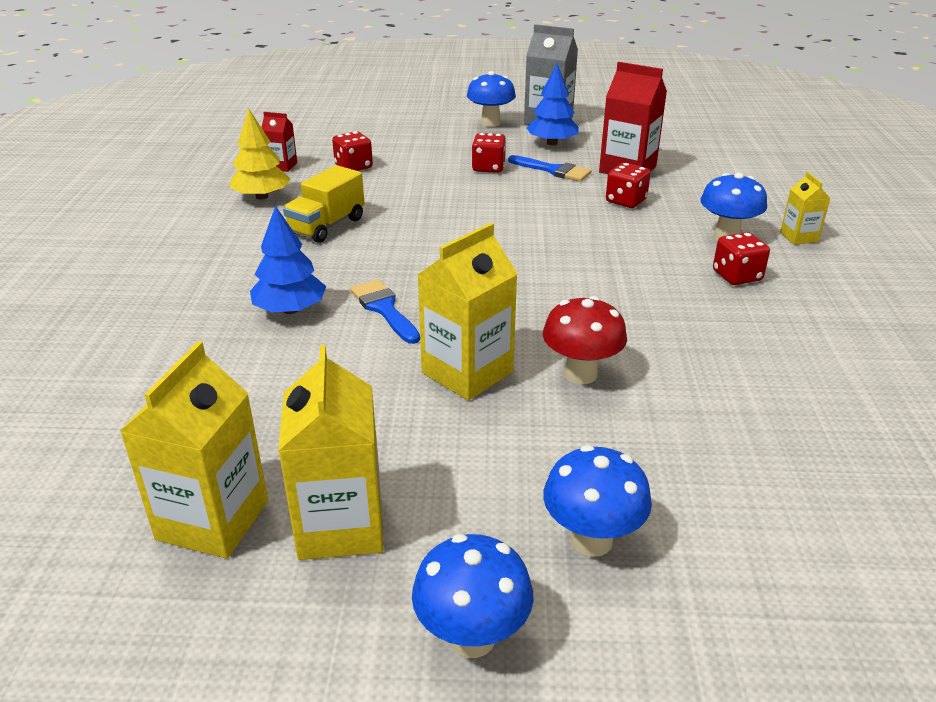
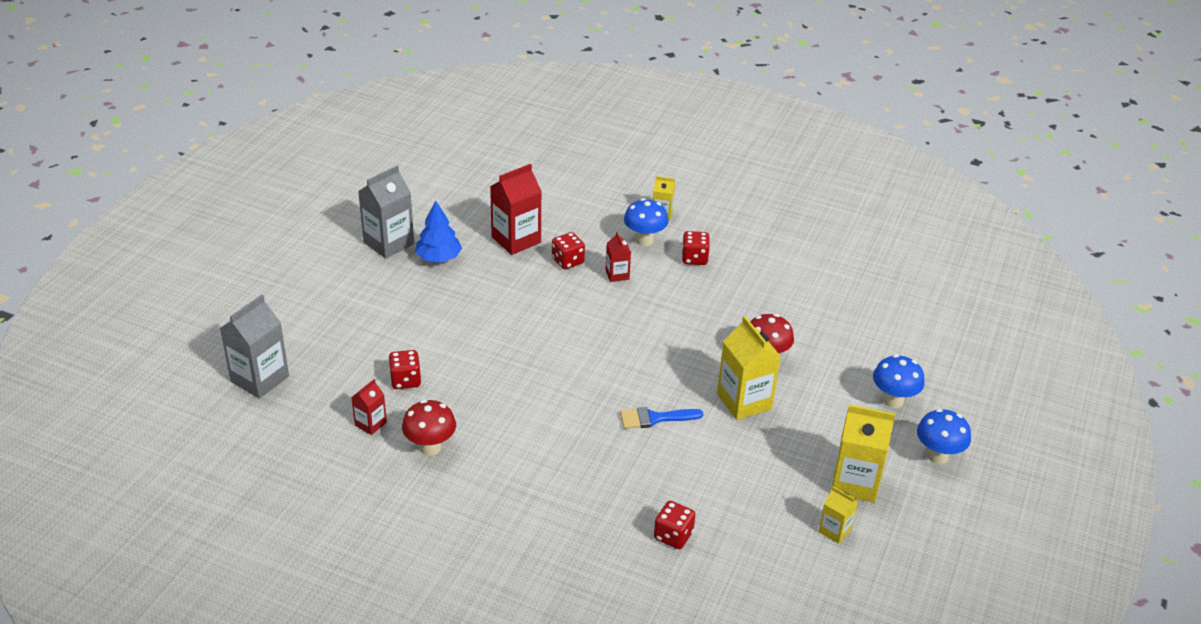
camera: 70 degrees left, 5 degrees up
yellow carton [120,341,268,559] -> yellow carton [818,487,858,544], size x0.53
yellow tree [230,108,291,200] -> red mushroom [402,400,456,456]
blue tree [250,206,326,314] -> none
yellow truck [283,165,365,243] -> none
blue mushroom [467,71,516,127] -> none
red dice [472,133,506,173] -> red dice moved to [654,501,696,549]
blue brush [508,155,591,182] -> none
none -> grey carton [219,295,289,399]
none -> red carton [606,232,631,282]

